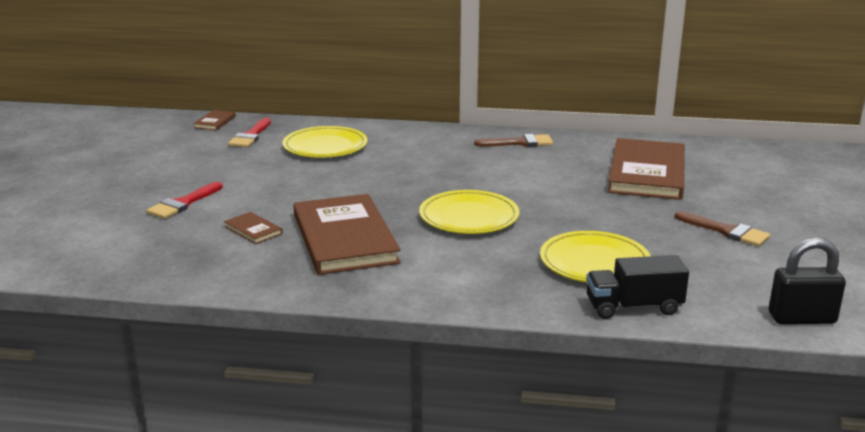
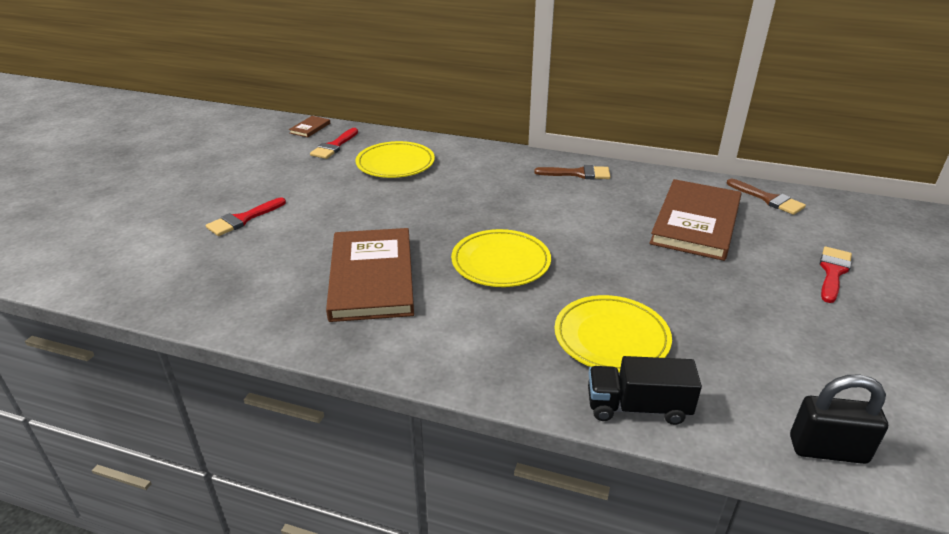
camera: 10 degrees right, 10 degrees up
brown book [224,212,283,244] -> none
brown brush [674,211,770,246] -> brown brush moved to [727,179,806,215]
none -> red brush [820,247,852,303]

